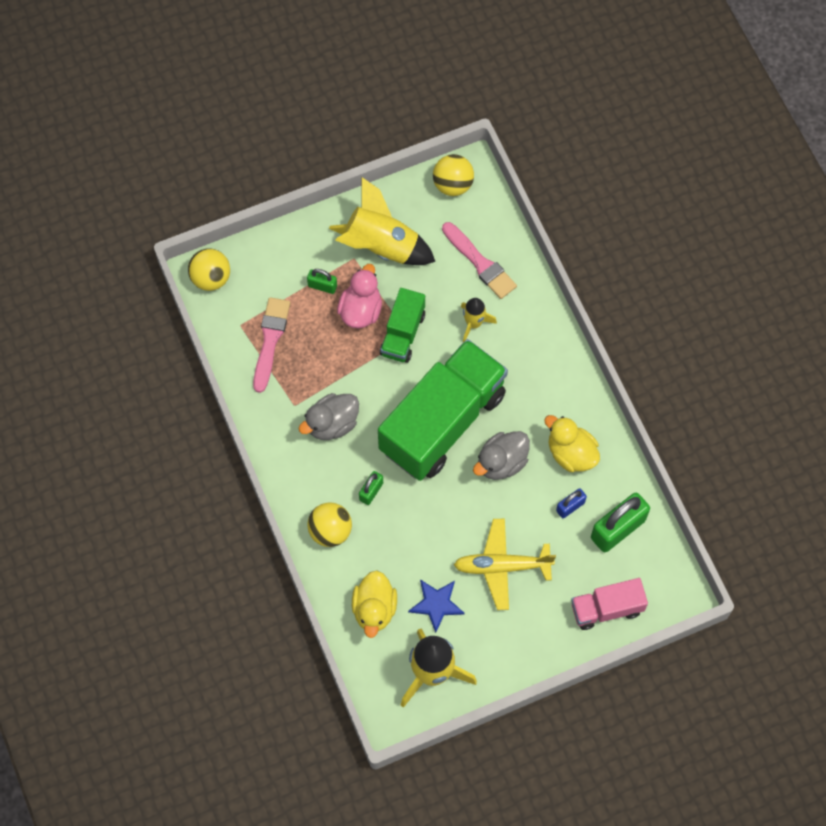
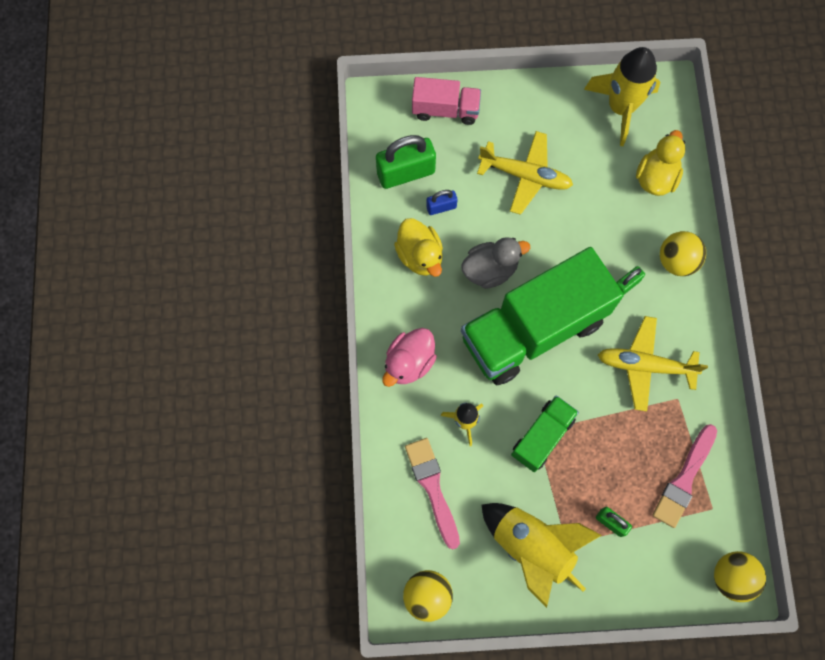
camera: 160 degrees left, 5 degrees up
grey duck [298,393,359,440] -> yellow plane [598,316,708,412]
pink duck [337,264,382,328] -> pink duck moved to [382,328,437,387]
blue star [408,579,465,633] -> none

